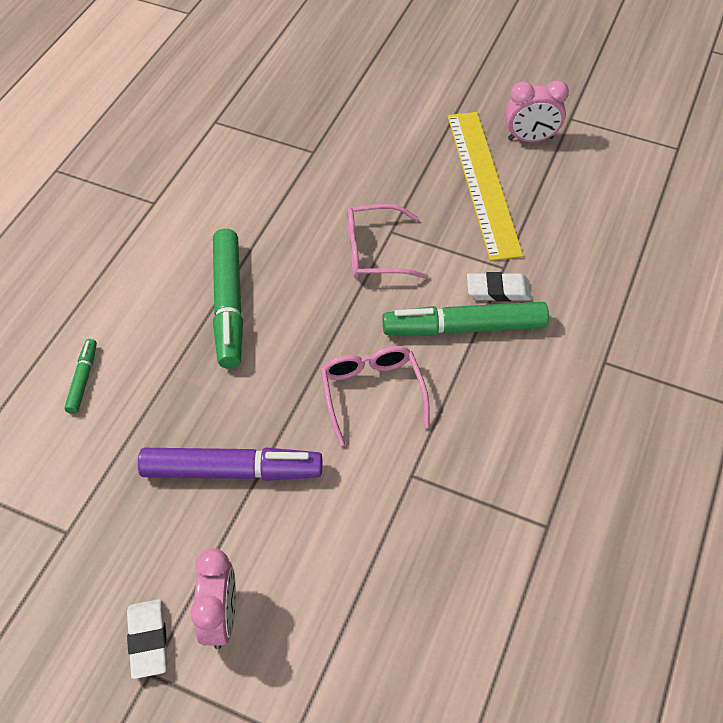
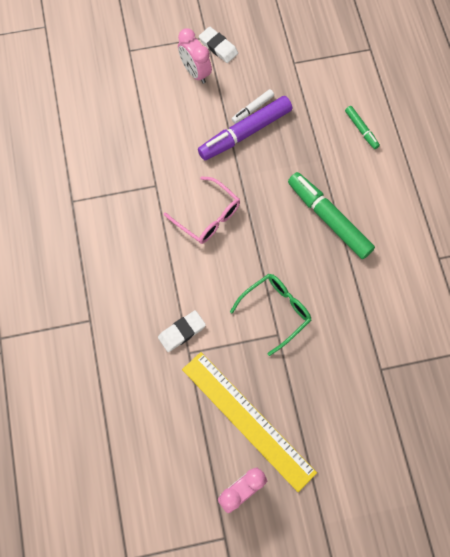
camera: 145 degrees right, 15 degrees up
pink glasses [347,204,429,279] -> green glasses [230,274,311,356]
green marker [383,302,549,336] -> none
none -> white marker [232,89,274,124]

